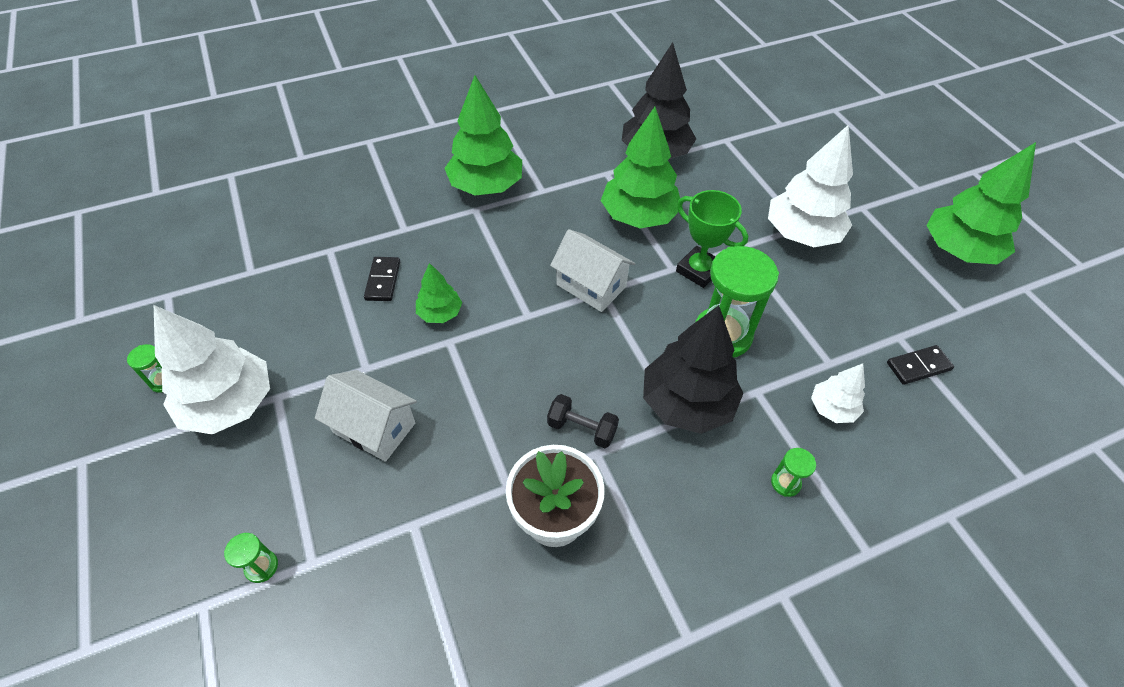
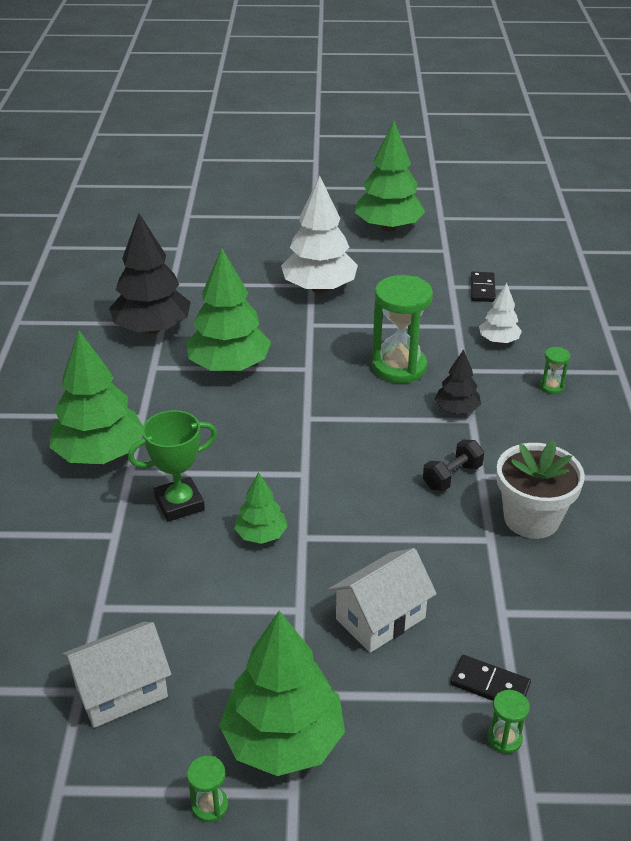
camera: 65 degrees left, 15 degrees down
white tree [154,305,270,435] -> green tree [219,611,345,776]
black domino [364,257,400,301] -> black domino moved to [450,655,531,701]
white house [550,229,636,312] -> white house moved to [62,622,171,728]
black tree [643,305,743,434] -> black tree [435,349,481,414], size x0.52
green trophy [676,190,748,288] -> green trophy moved to [128,410,217,522]

